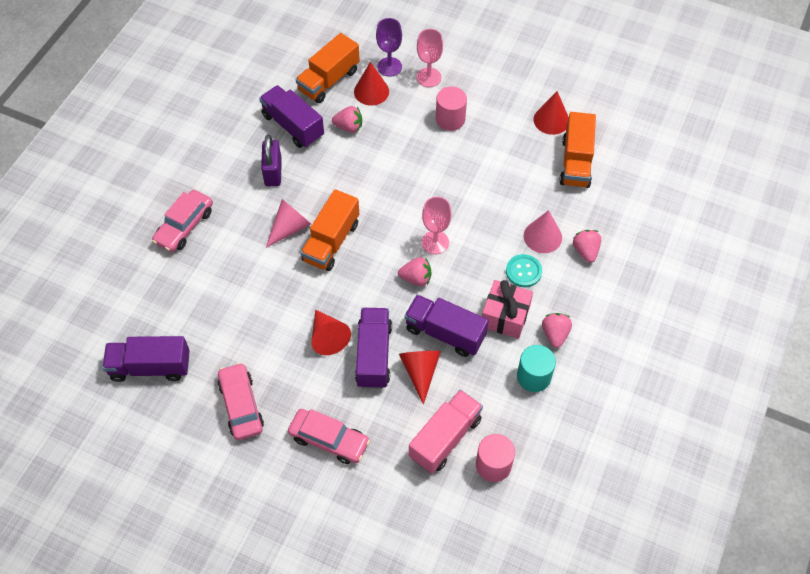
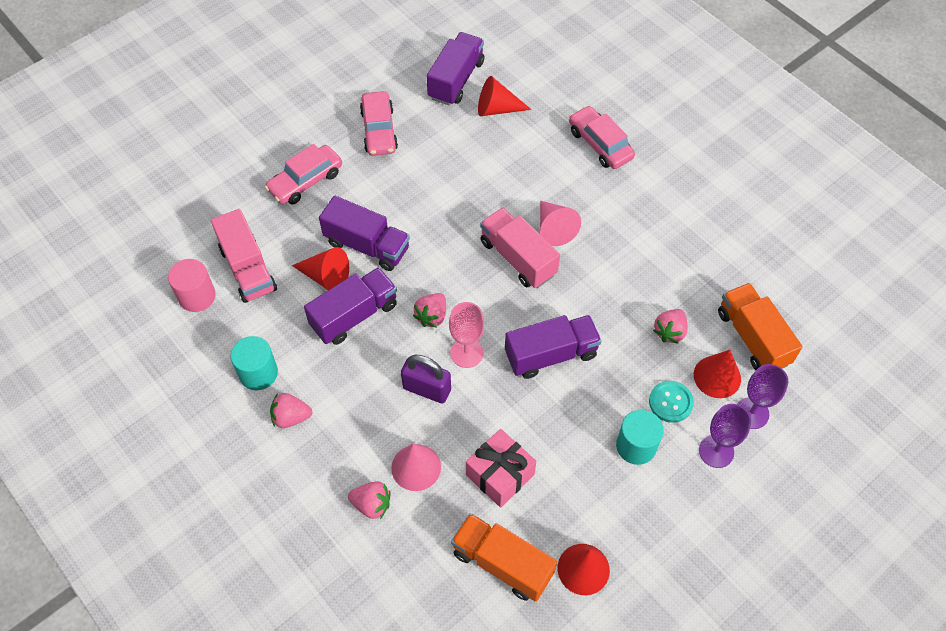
camera: 115 degrees right, 0 degrees up
pink car [217,362,264,440] -> pink car turned 75 degrees clockwise [360,91,398,156]
purple truck [259,85,324,148] -> purple truck moved to [505,315,602,379]
purple padlock [261,135,282,186] -> purple padlock moved to [401,355,451,403]
orange truck [301,189,359,271] -> pink truck [480,207,560,288]
red cone [312,309,351,355] -> red cone moved to [478,76,532,116]
pink goblet [417,29,443,87] -> purple goblet [699,404,751,468]
pink cylinder [436,86,467,131] -> turquoise cylinder [616,410,664,465]
pink gift [482,280,533,339] -> pink gift moved to [466,429,536,508]
turquoise button [506,254,542,287] -> turquoise button moved to [649,381,694,423]
pink strawberry [542,313,572,348] -> pink strawberry turned 150 degrees clockwise [270,393,313,428]

